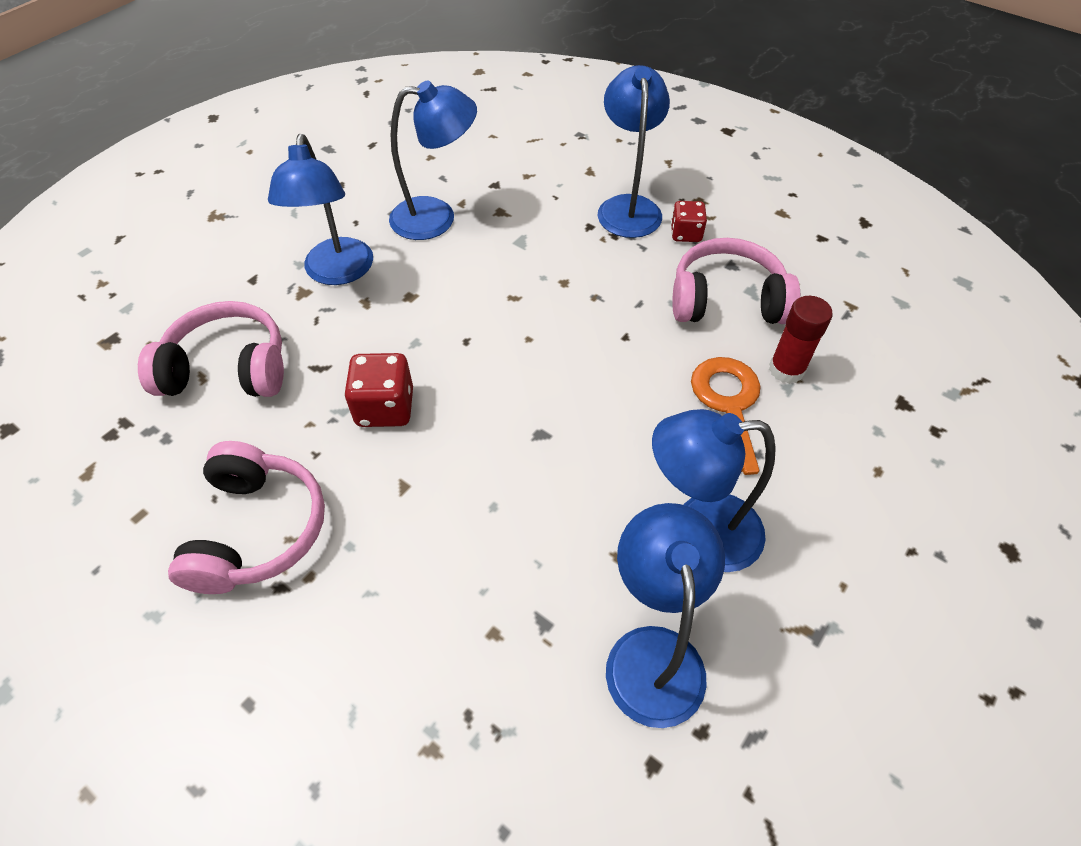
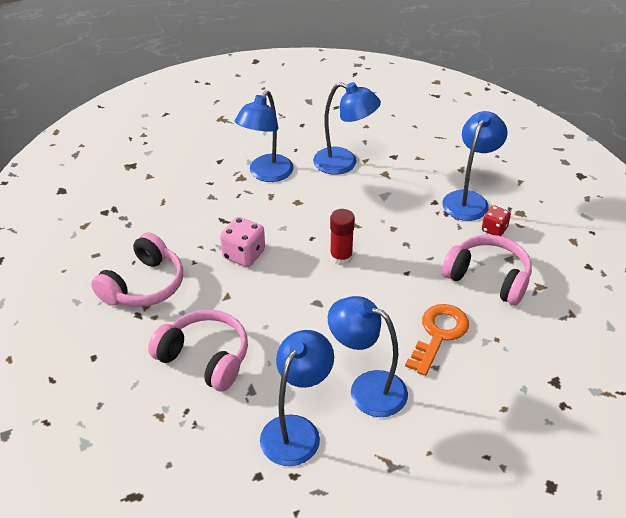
camera: 30 degrees right, 10 degrees down
pink headphones [138,301,284,397] -> pink headphones moved to [148,309,248,392]
red dice [344,353,413,427] -> pink dice [220,217,265,267]
red glue stick [769,296,833,384] -> red glue stick moved to [330,209,355,266]

